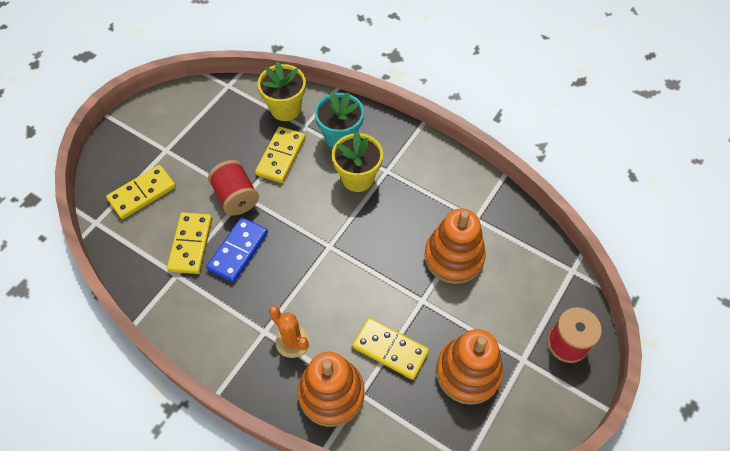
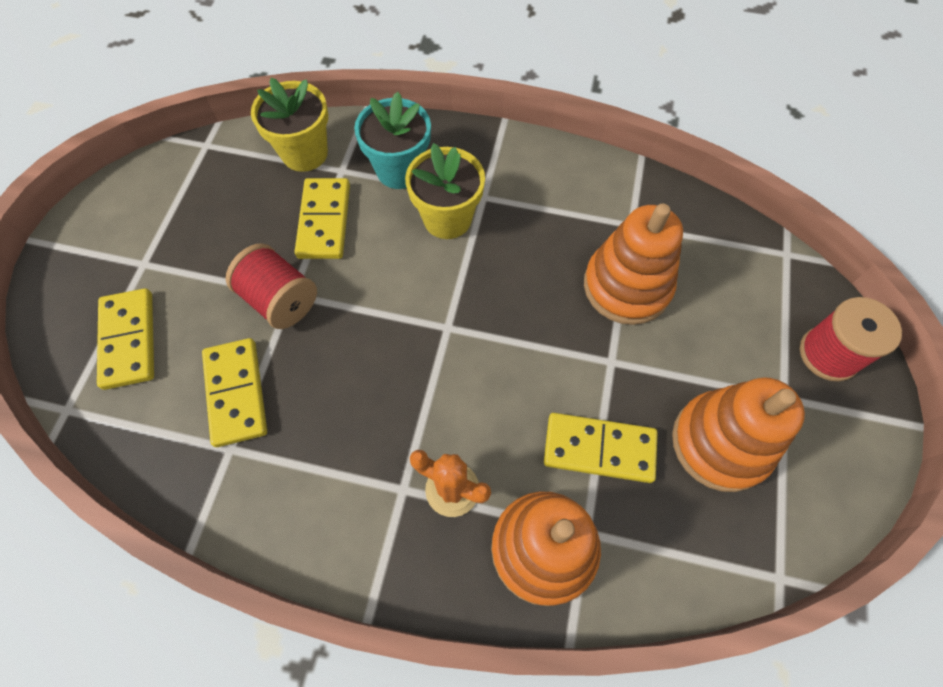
camera: 20 degrees left, 5 degrees up
yellow domino [106,165,176,219] -> yellow domino turned 45 degrees counterclockwise [97,288,154,390]
blue domino [206,217,268,283] -> none

